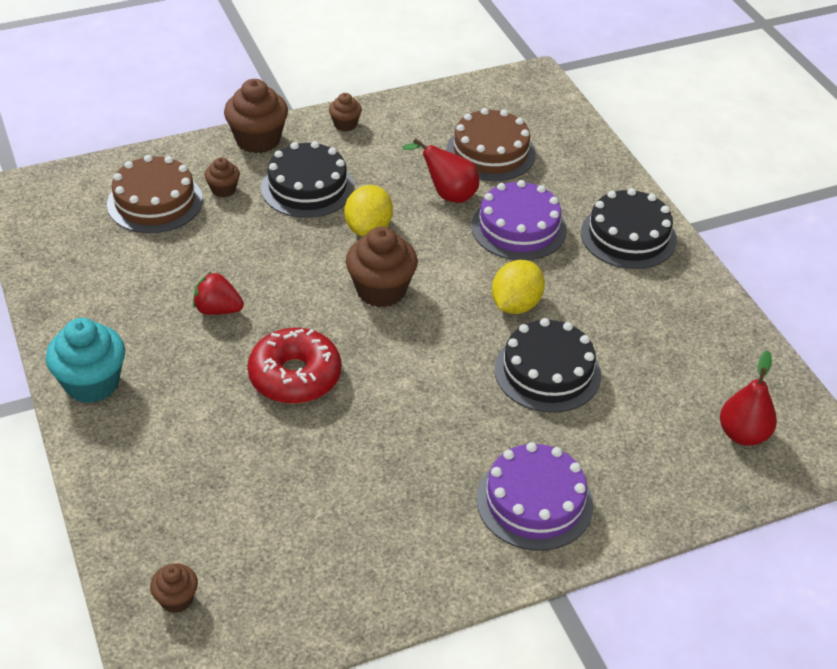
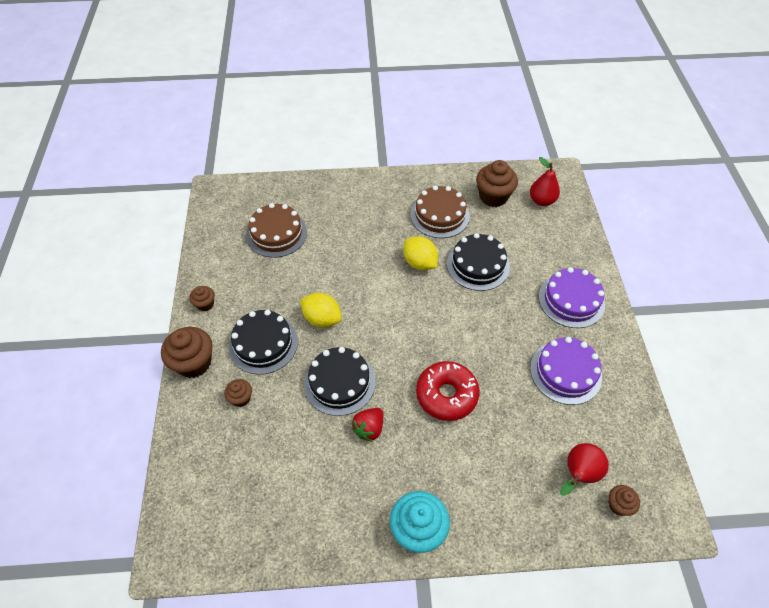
camera: 70 degrees left, 10 degrees up
brown cake [107,155,203,233] -> brown cake moved to [411,185,470,238]
brown cupcake [346,226,418,308] -> brown cupcake moved to [476,160,518,207]
red pear [402,138,479,203] -> red pear moved to [560,443,609,496]
purple cake [471,180,567,260] -> purple cake moved to [530,337,602,405]
black cake [581,188,677,269] -> black cake moved to [304,347,375,416]

